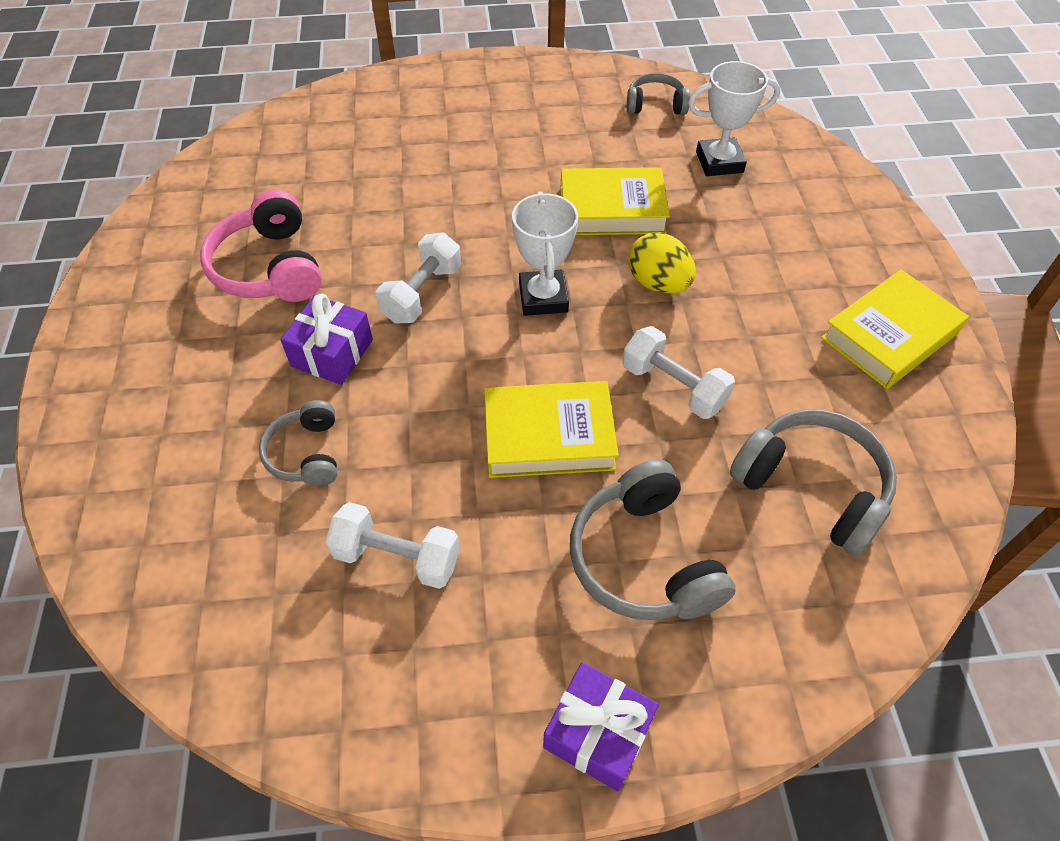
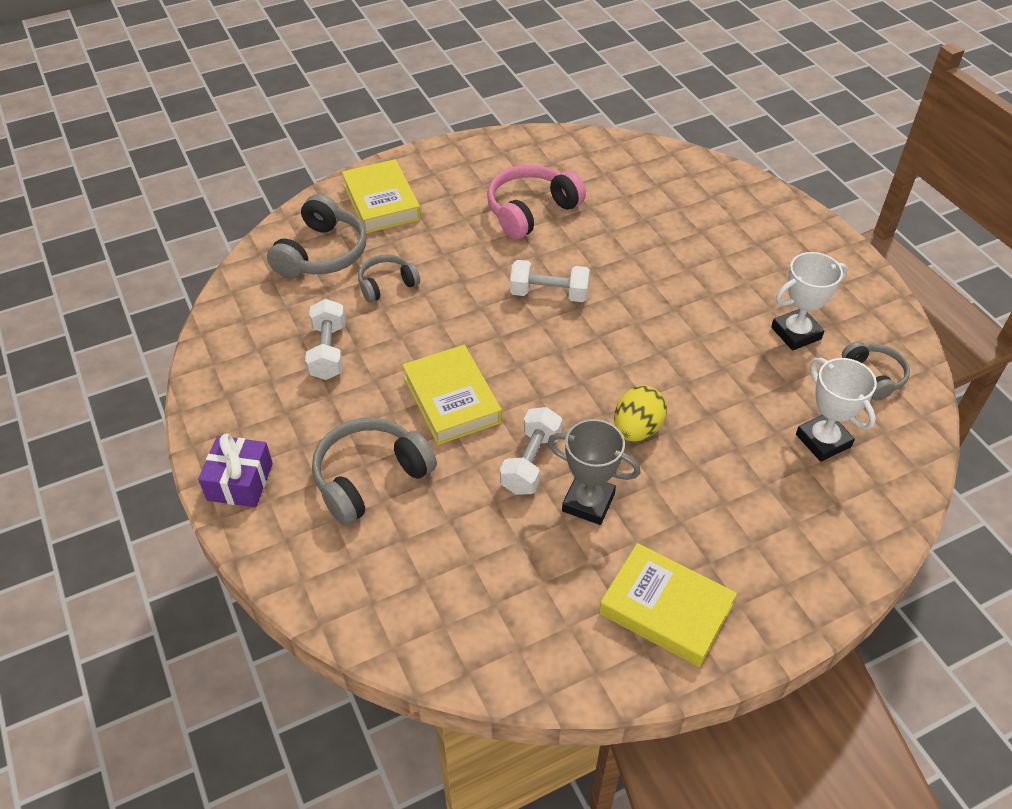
camera: 70 degrees right, 5 degrees down
purple gift [280,293,373,385] -> none
white trophy [512,191,578,316] -> white trophy moved to [771,252,847,351]
yellow book [561,167,670,235] -> yellow book moved to [342,159,421,233]
grey headphones [730,409,897,556] -> grey headphones moved to [267,194,367,278]
none -> grey trophy [548,419,641,525]

